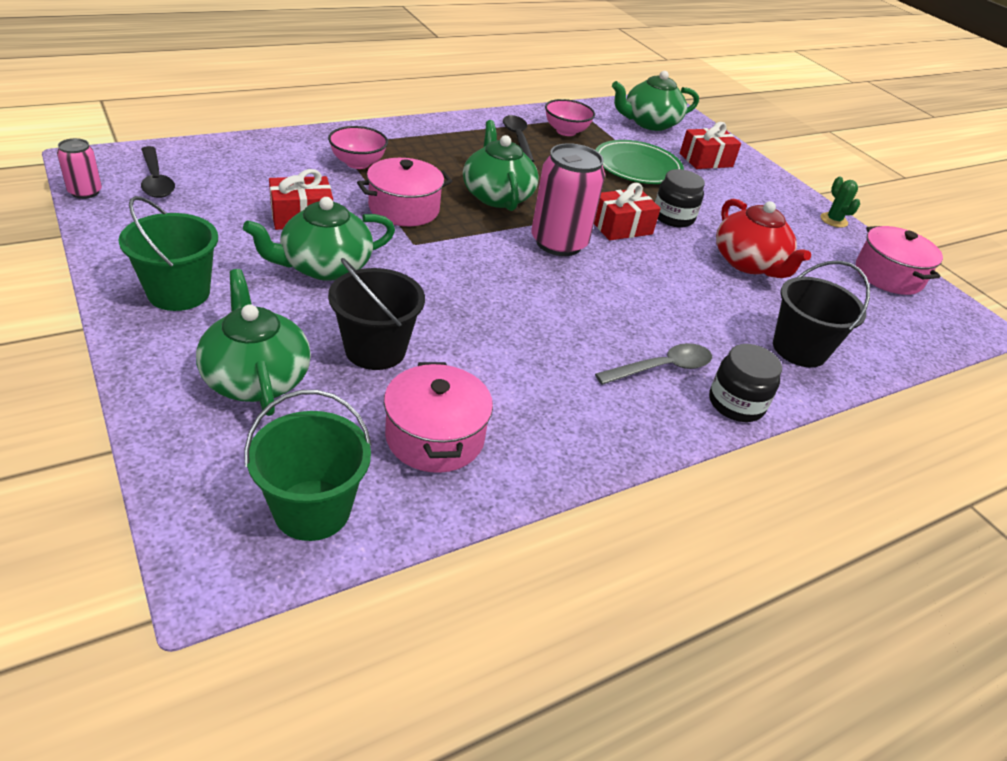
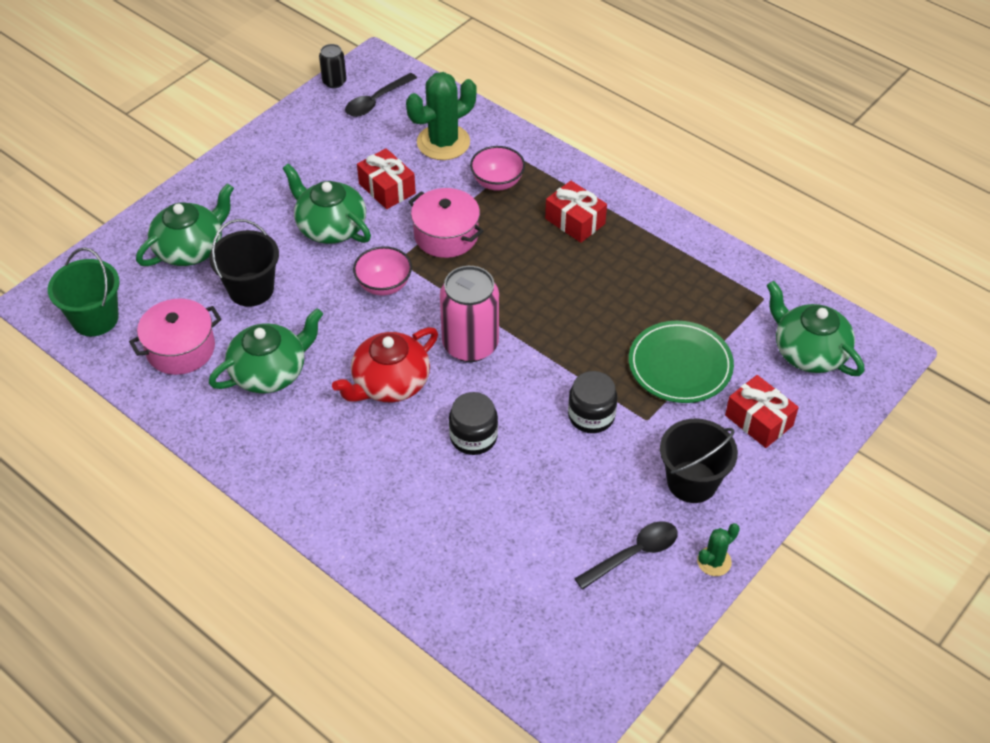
camera: 75 degrees right, 10 degrees up
pink can [57,138,102,199] -> black can [319,44,346,88]
green bucket [118,196,218,311] -> none
green teapot [463,120,539,211] -> green teapot moved to [209,308,323,394]
black spoon [503,115,535,162] -> black spoon moved to [574,521,678,590]
pink bowl [545,99,595,136] -> pink bowl moved to [353,246,412,295]
red gift [594,183,661,240] -> red gift moved to [545,181,607,243]
grey spoon [595,343,712,385] -> none
black jar [709,344,782,422] -> black jar moved to [449,392,498,455]
red teapot [716,199,811,278] -> red teapot moved to [332,327,438,402]
black bucket [773,261,870,368] -> black bucket moved to [660,419,738,503]
pink pot [856,226,943,295] -> none
none -> green cactus [406,72,477,160]

